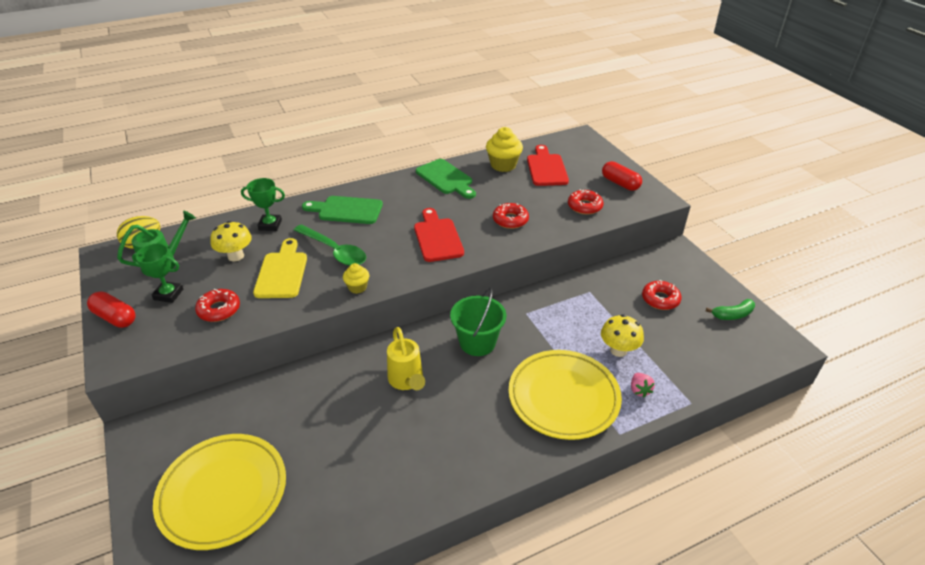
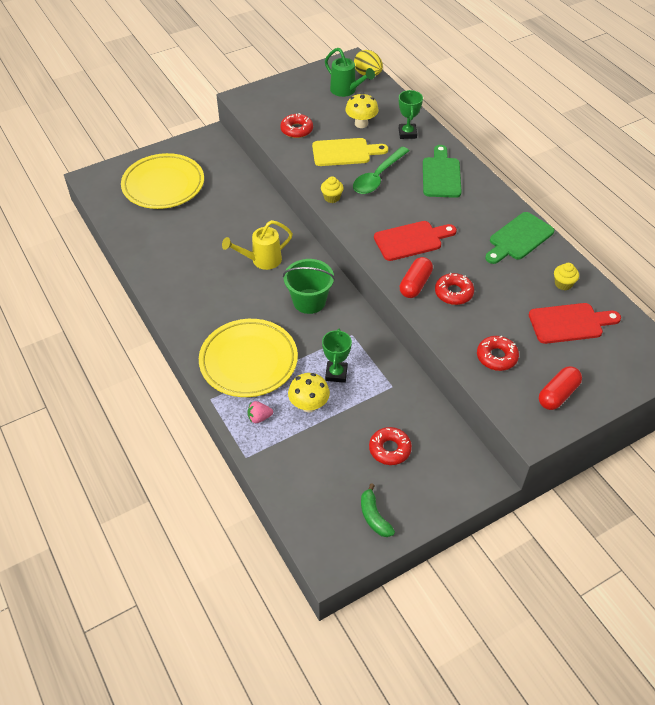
camera: 85 degrees right, 10 degrees up
red capsule [87,291,136,328] -> red capsule moved to [400,257,433,298]
green trophy [132,244,183,303] -> green trophy moved to [322,328,352,383]
yellow cupcake [486,127,523,172] -> yellow cupcake [554,263,579,290], size x0.57

